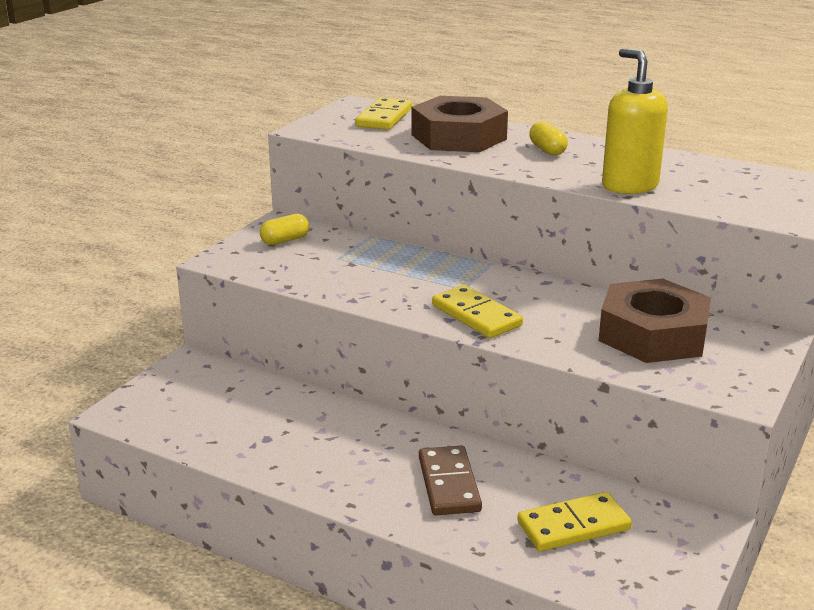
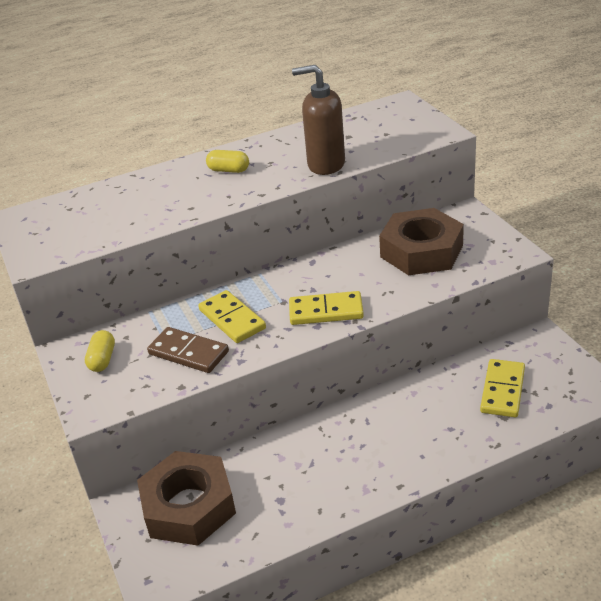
camera: 50 degrees left, 10 degrees up
yellow domino [355,97,412,130] -> yellow domino moved to [198,290,266,343]
brown nut [412,96,508,152] -> brown nut moved to [137,451,236,546]
brown domino [419,446,482,515] -> brown domino moved to [147,327,229,373]
yellow soap dispenser [602,48,668,194] -> brown soap dispenser [292,65,345,175]

